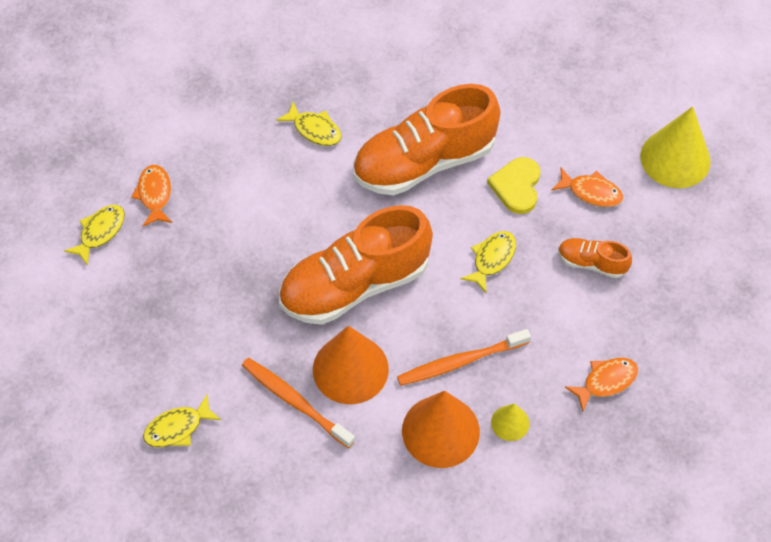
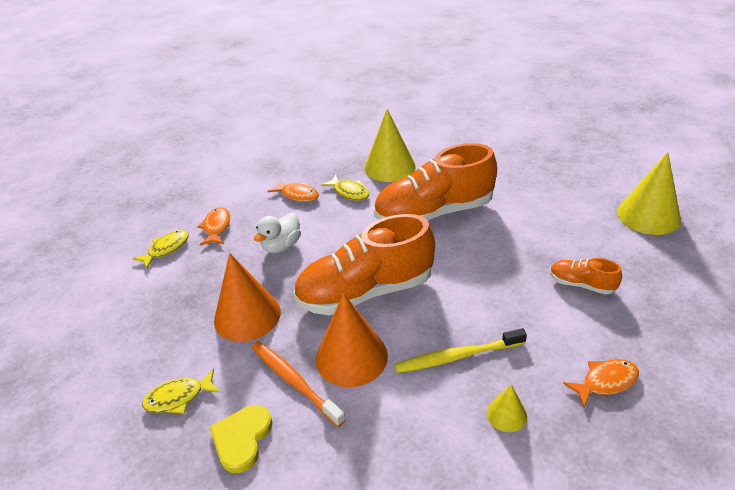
camera: 10 degrees right, 20 degrees down
orange toothbrush [397,329,531,386] -> yellow toothbrush [395,328,527,373]
orange cone [402,391,480,468] -> orange cone moved to [214,253,281,342]
yellow fish [460,231,516,293] -> none
yellow heart [487,157,540,214] -> yellow heart moved to [210,405,273,473]
orange fish [551,167,623,207] -> orange fish moved to [268,180,319,202]
none -> white duck [254,213,301,253]
none -> yellow cone [364,109,416,182]

